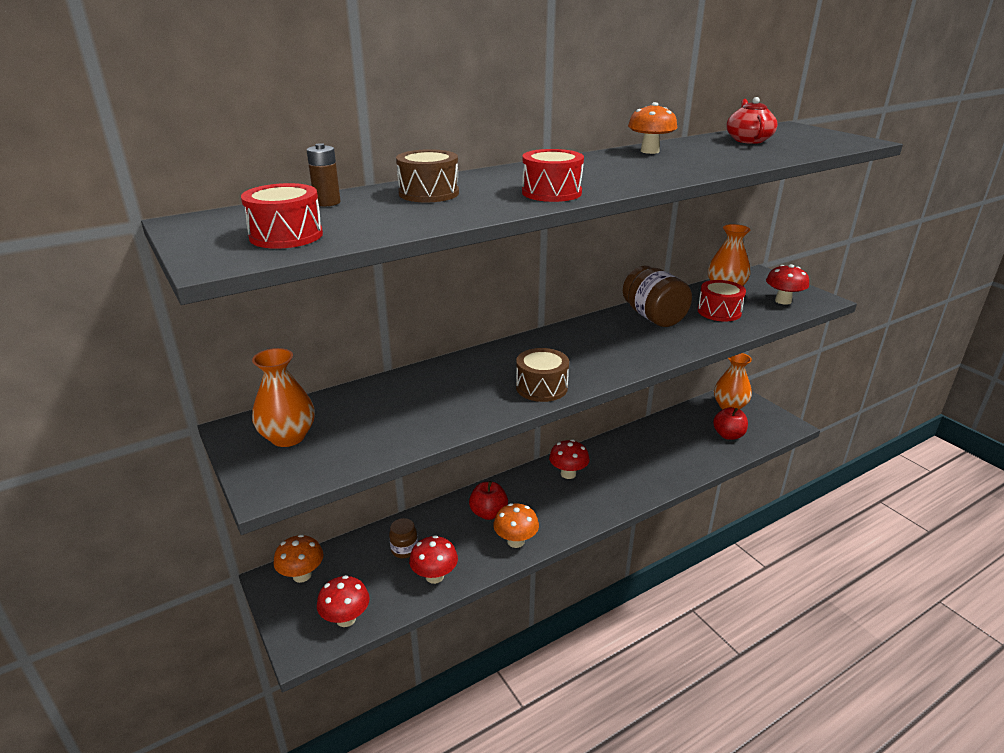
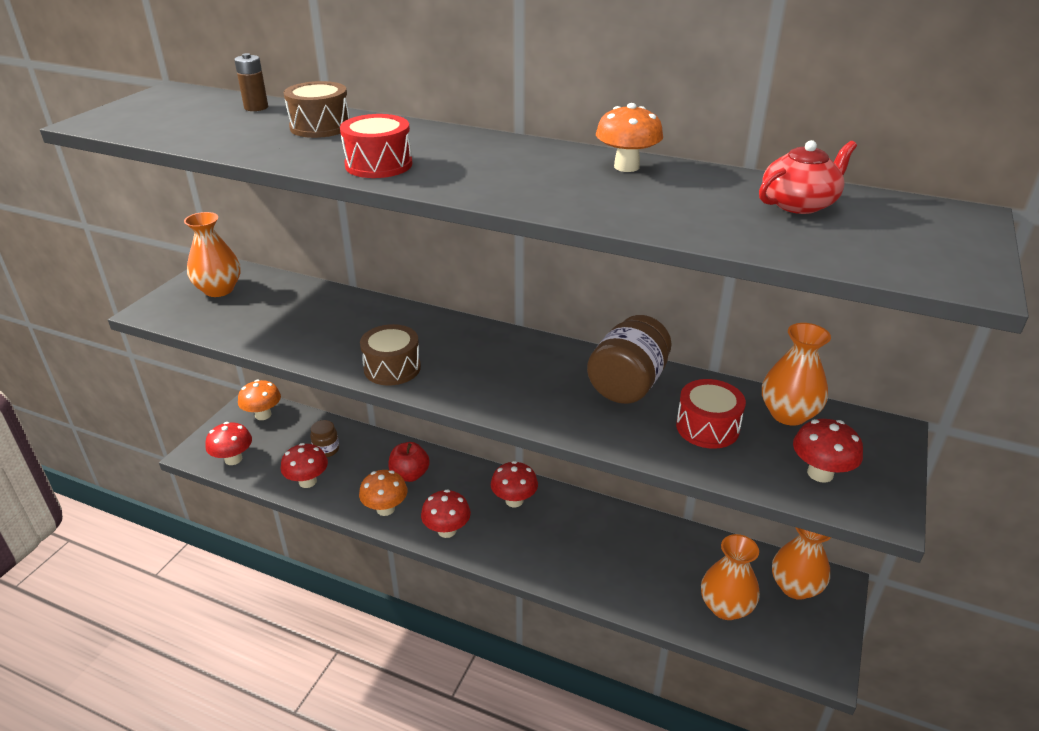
camera: 55 degrees right, 5 degrees up
red drum [241,183,323,249] -> none
red apple [713,407,748,440] -> orange vase [701,534,760,620]
none -> red mushroom [421,489,471,538]

